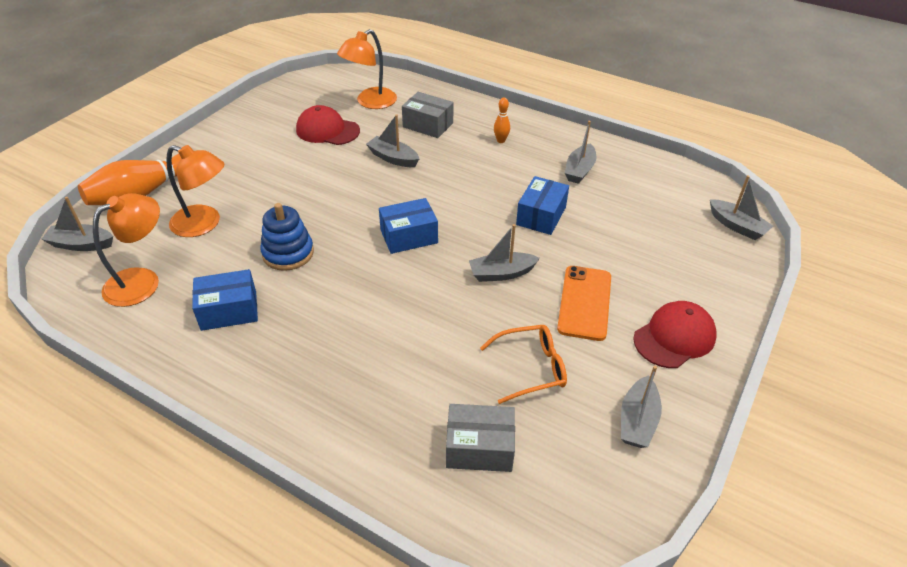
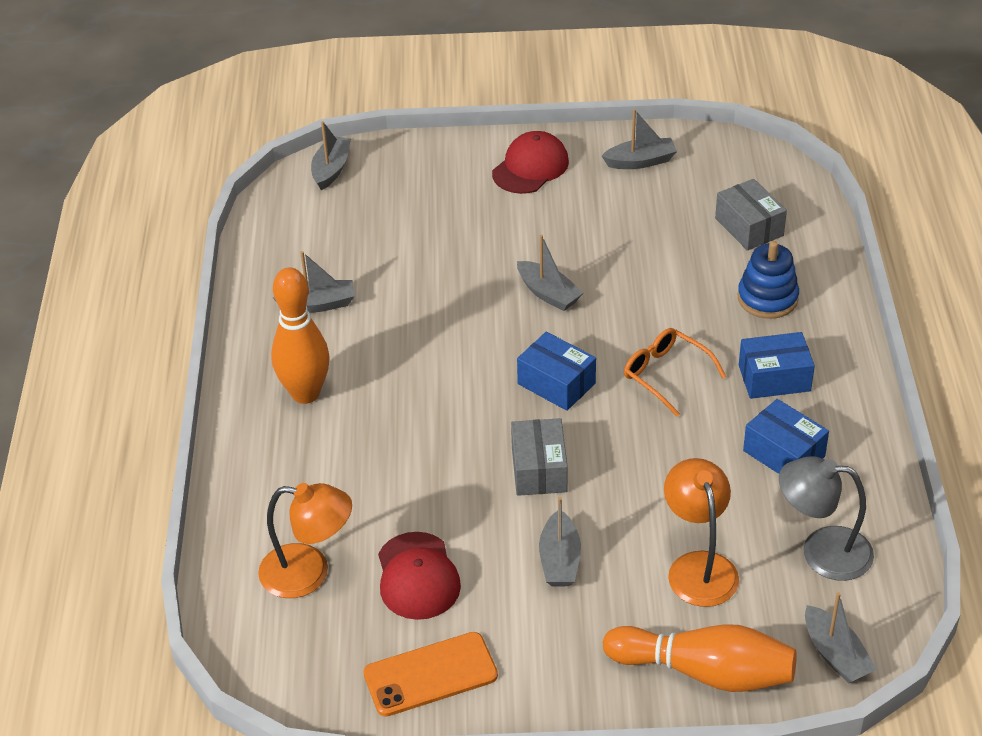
camera: 120 degrees left, 0 degrees up
orange lamp [93,193,160,307] -> grey lamp [779,456,874,581]
blue stacking toy [260,203,314,271] -> blue stacking toy moved to [738,241,799,319]
grey boat [366,114,419,167] -> grey boat moved to [539,497,581,586]
grey box [402,92,454,138] -> grey box moved to [511,418,568,496]
orange glasses [480,325,567,404] -> orange glasses moved to [624,328,726,416]
orange bowling pin [494,97,510,143] -> orange bowling pin [271,267,330,404], size x2.31
blue box [516,176,569,235] -> blue box moved to [739,332,815,399]
orange phone [557,266,611,341] -> orange phone moved to [363,632,498,717]
red cap [633,301,717,368] -> red cap turned 105 degrees clockwise [492,131,569,194]

